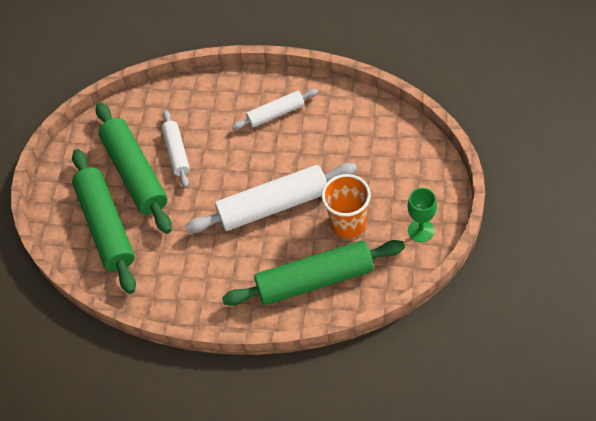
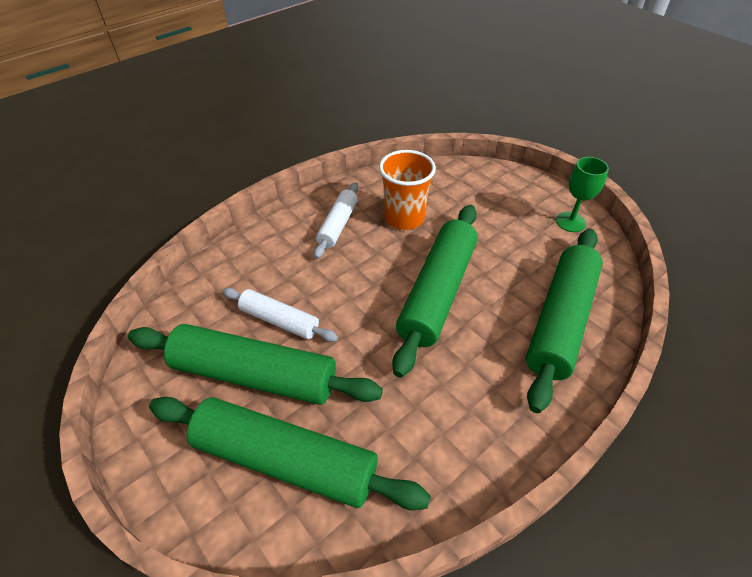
camera: 55 degrees left, 10 degrees down
white rolling pin [185,163,357,233] -> green rolling pin [392,205,478,378]
orange cup [322,174,371,238] -> orange cup moved to [379,150,436,230]

